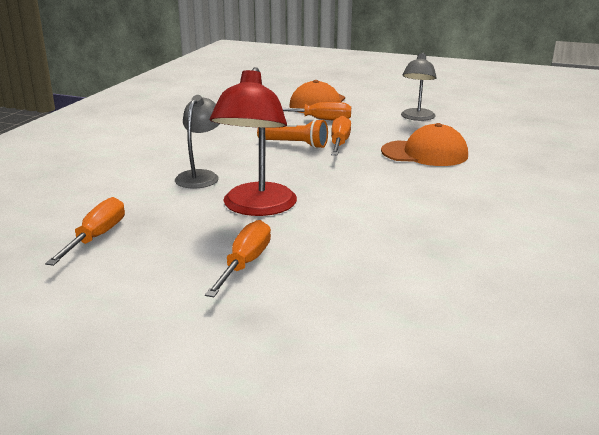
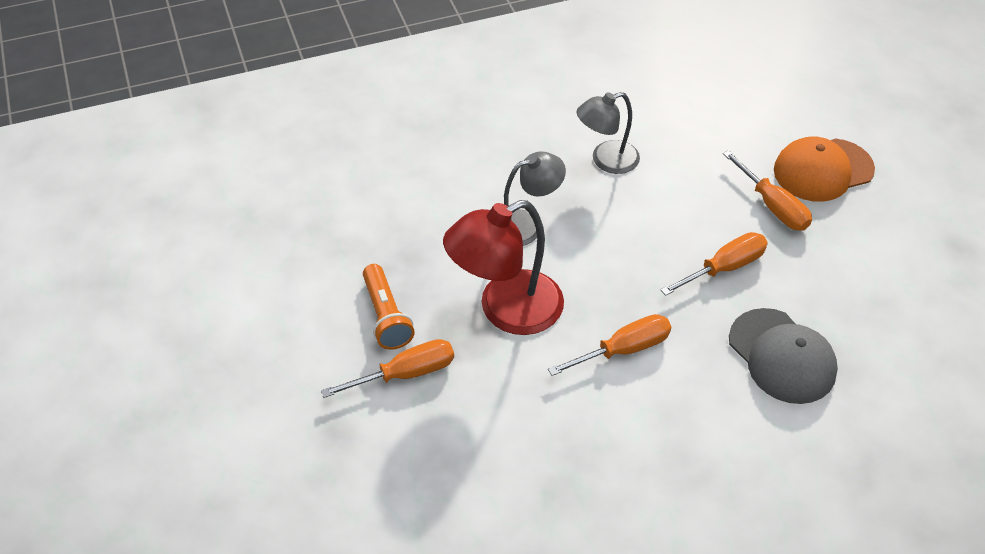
camera: 50 degrees right, 25 degrees up
orange screwdriver [45,197,125,266] -> orange screwdriver moved to [548,314,671,376]
orange flashlight [257,119,328,149] -> orange flashlight moved to [363,264,415,350]
orange cap [381,123,468,166] -> grey cap [729,308,838,404]
grey lamp [401,53,437,121] -> grey lamp moved to [577,92,640,174]

